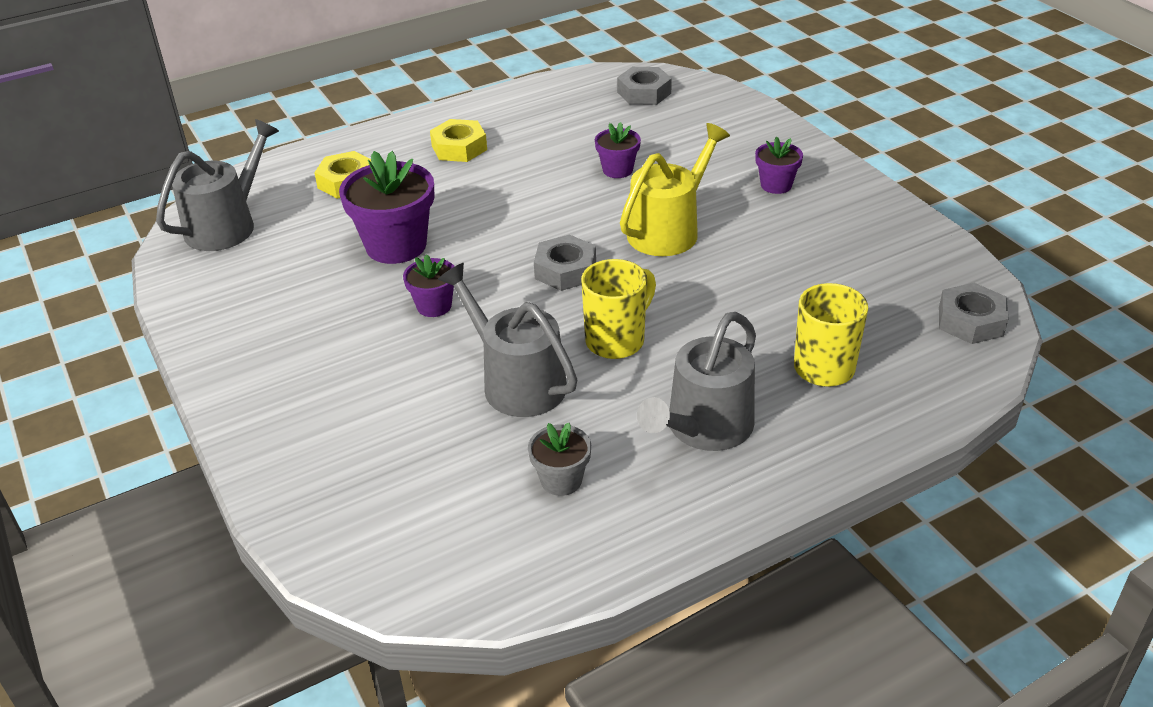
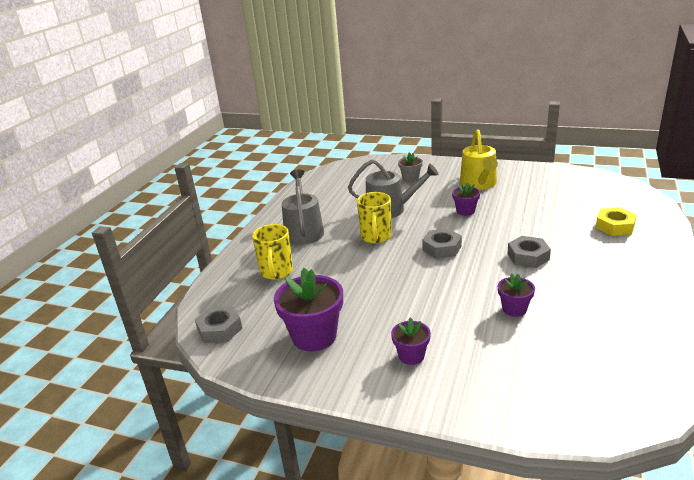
camera: 140 degrees right, 10 degrees down
grey watering can [156,119,279,251] -> none
purple flower pot [339,151,435,264] -> purple flower pot moved to [274,268,343,352]
yellow nut [430,119,487,162] -> none
grey flower pot [528,423,591,496] -> grey flower pot moved to [398,152,423,182]
grey nut [617,67,672,105] -> grey nut moved to [507,236,551,268]
yellow watering can [620,123,730,256] -> yellow watering can moved to [460,129,498,190]

